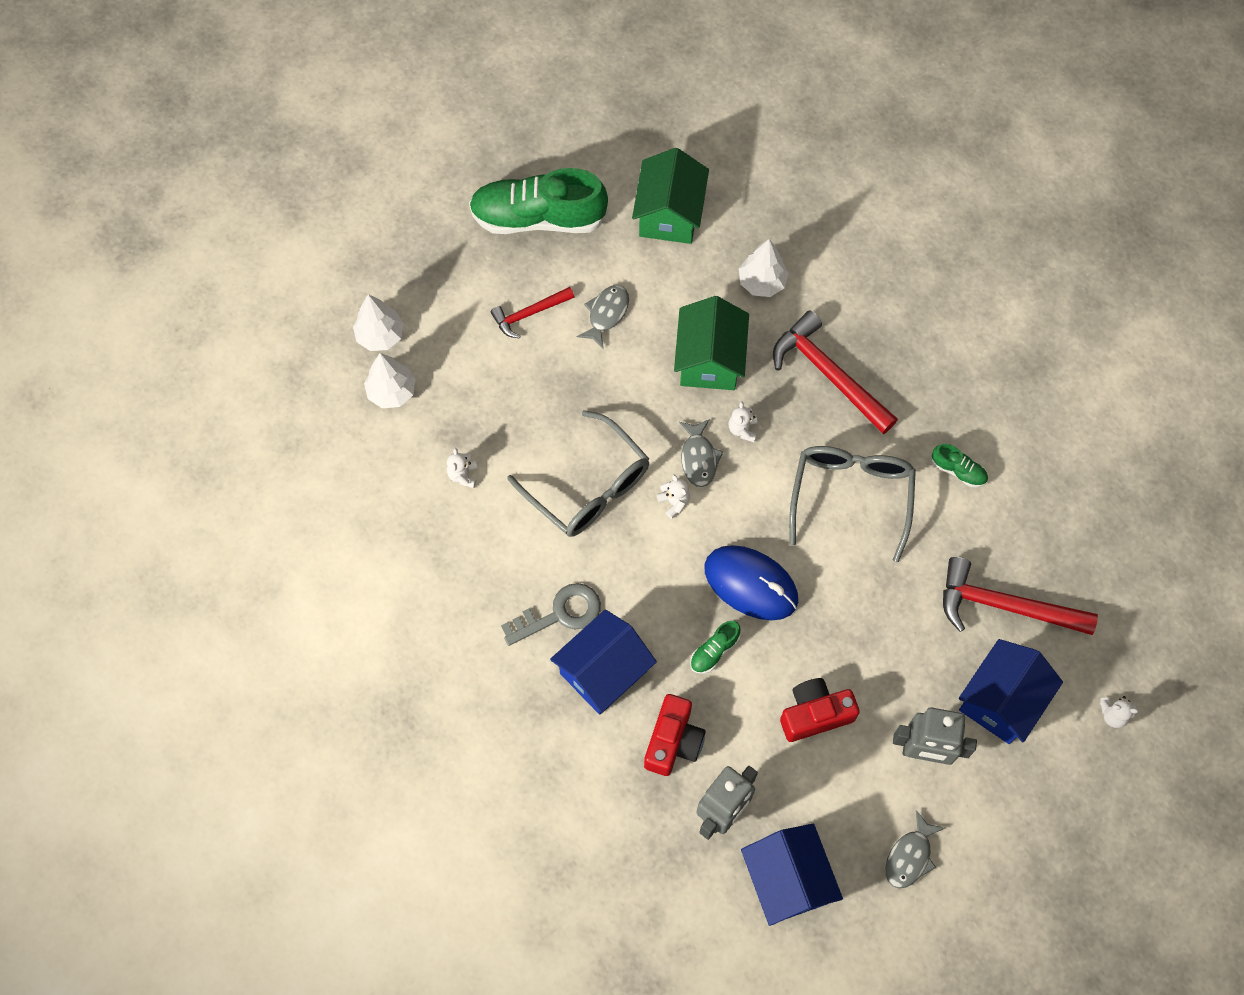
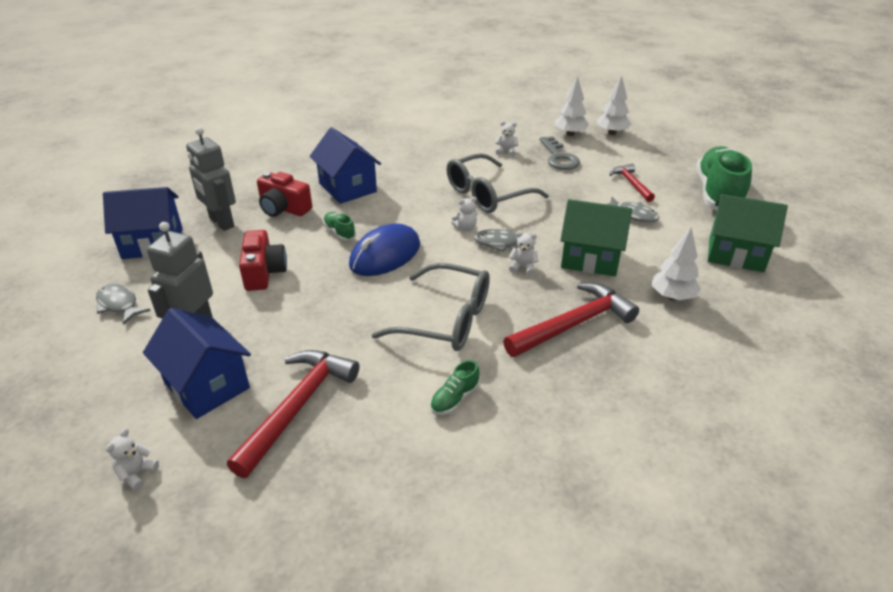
camera: 100 degrees right, 30 degrees down
grey key [501,583,601,646] -> grey key moved to [539,136,580,170]

